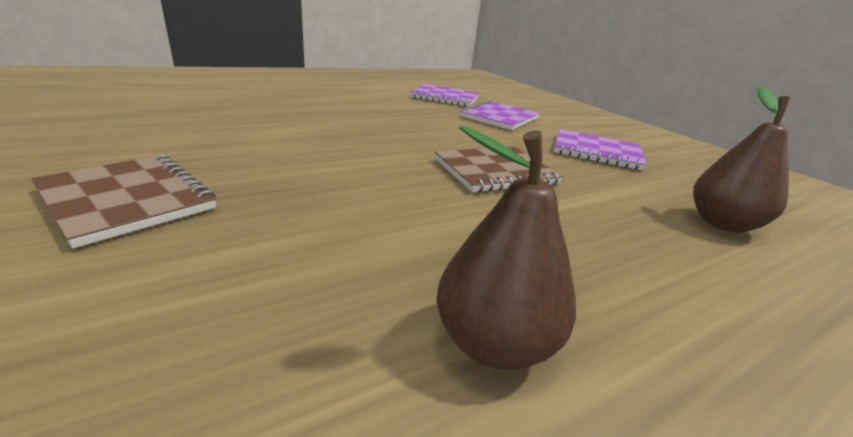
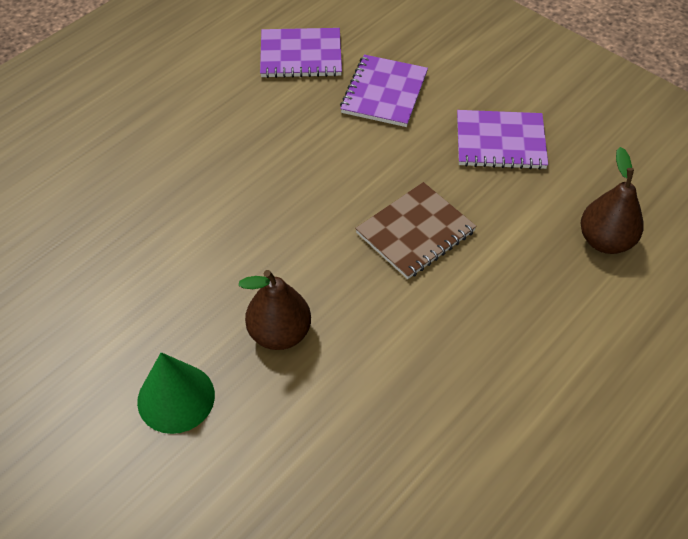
camera: 15 degrees left, 25 degrees up
brown notebook [31,155,216,248] -> green cone [137,352,215,434]
brown pear [437,126,576,370] -> brown pear moved to [238,270,311,350]

